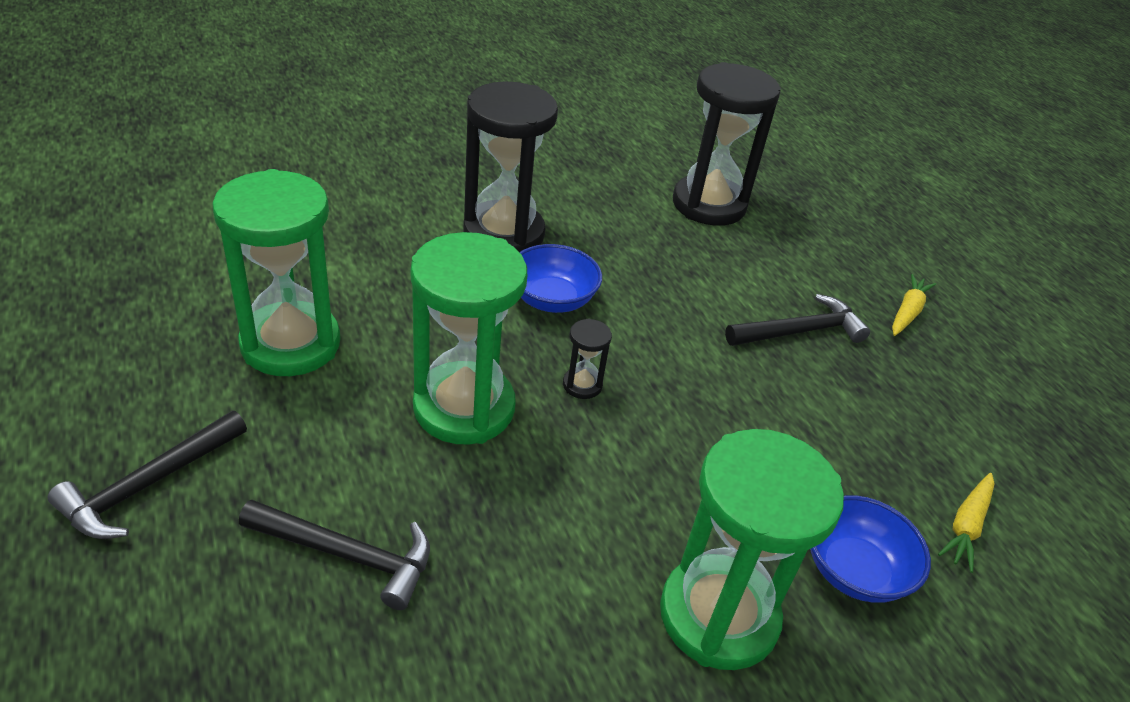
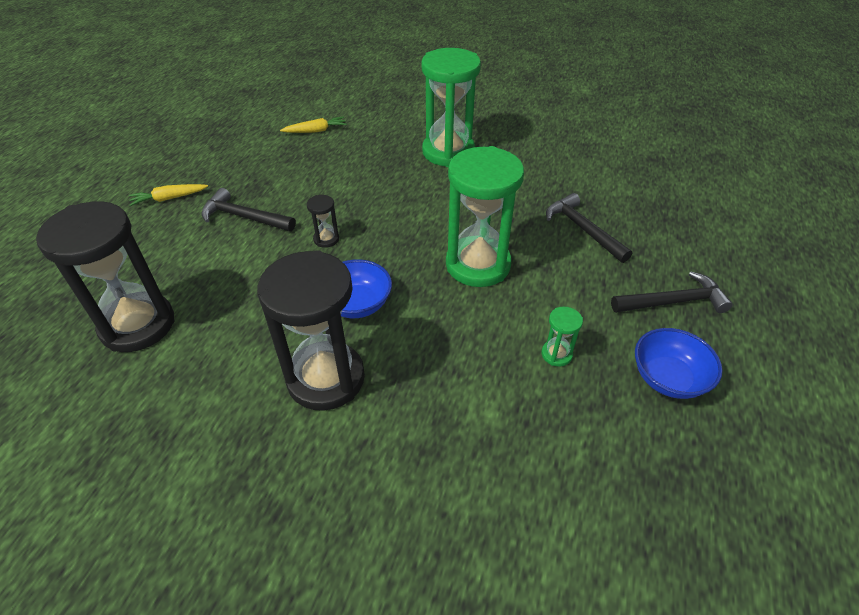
camera: 135 degrees left, 5 degrees up
green hourglass [212,169,340,376] -> green hourglass [542,307,583,367], size x0.41
black hourglass [563,318,612,399] -> black hourglass moved to [307,195,339,248]
blue bowl [810,495,931,603] -> blue bowl moved to [635,328,723,399]

